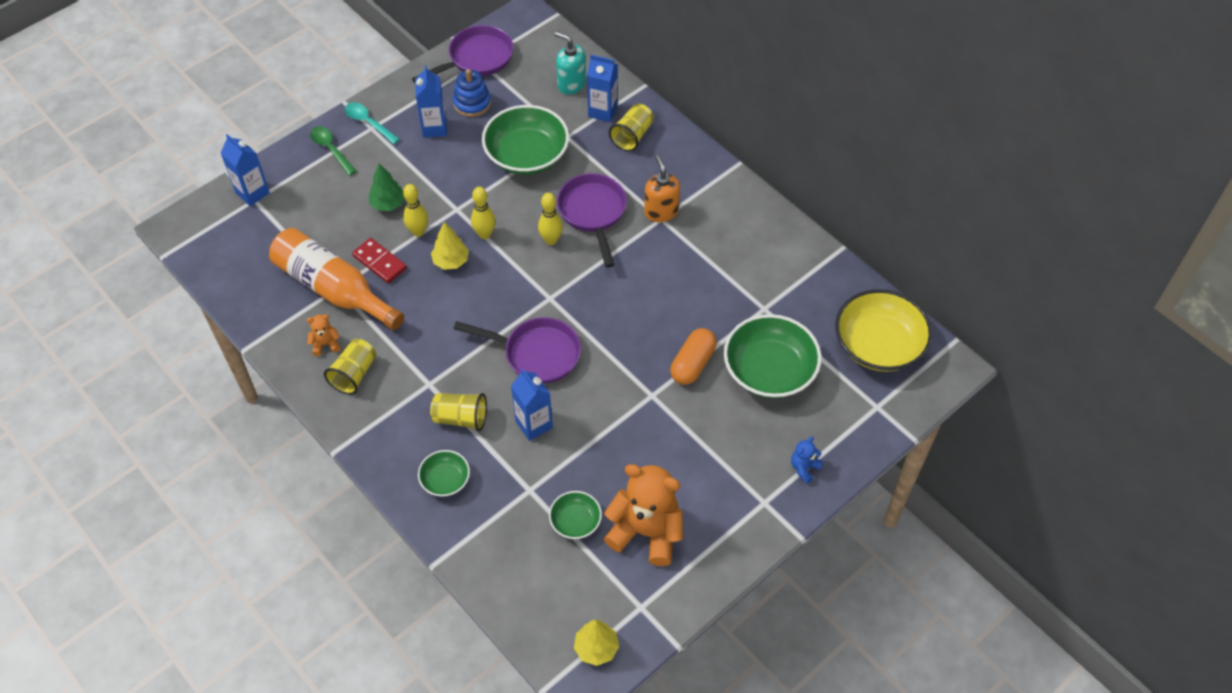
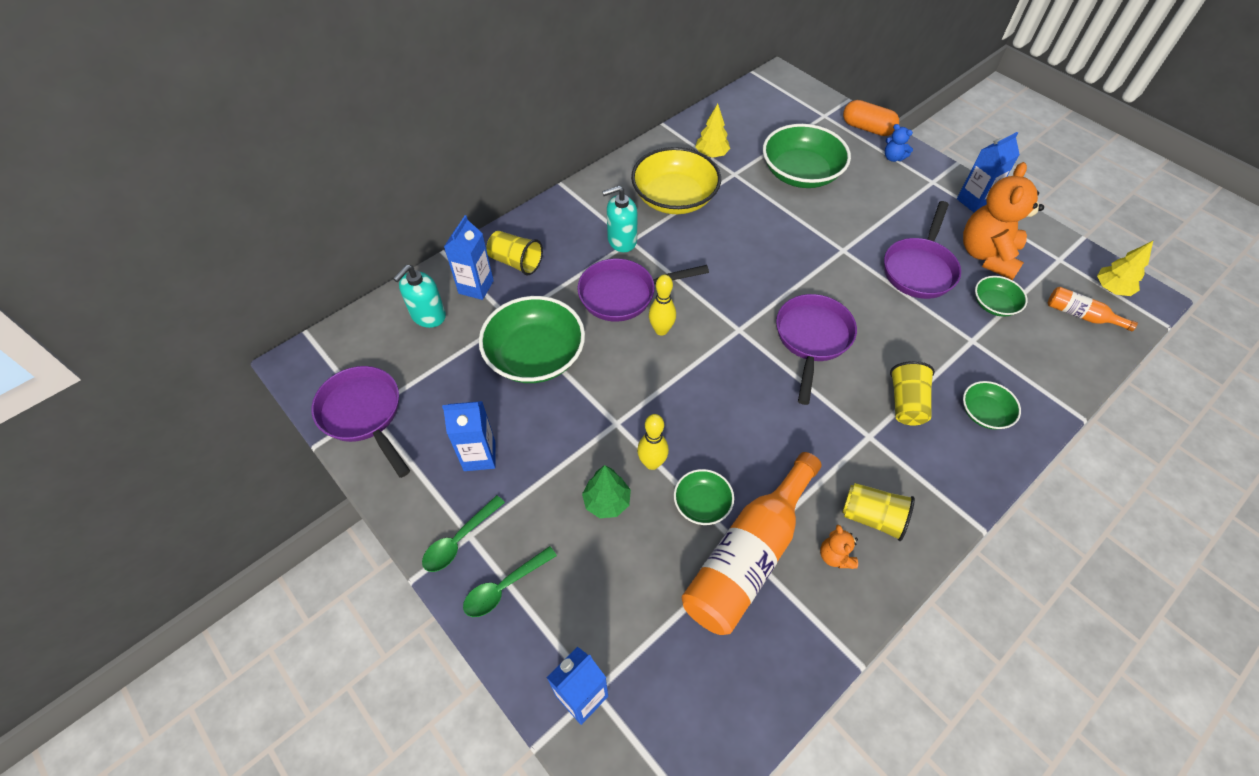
camera: 90 degrees left, 0 degrees up
turquoise spoon [345,102,400,144] -> green spoon [422,495,505,572]
red domino [352,238,407,283] -> green bowl [674,469,734,525]
yellow tree [431,222,469,270] -> yellow tree moved to [695,104,730,158]
blue stacking toy [453,69,491,117] -> none
yellow bowling pin [471,187,495,239] -> none
blue carton [511,369,553,441] -> blue carton moved to [957,132,1020,213]
orange soap dispenser [644,155,680,222] -> turquoise soap dispenser [602,186,638,252]
orange capsule [670,328,717,385] -> orange capsule moved to [843,100,899,136]
yellow bowl [835,289,932,372] -> yellow bowl moved to [631,147,721,214]
none -> purple pan [884,201,961,299]
none -> orange bottle [1048,287,1138,331]

